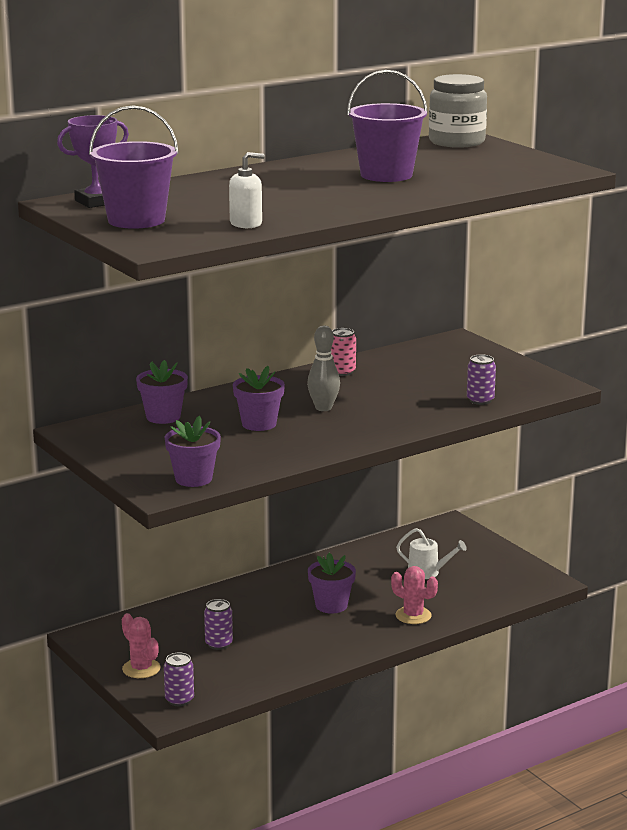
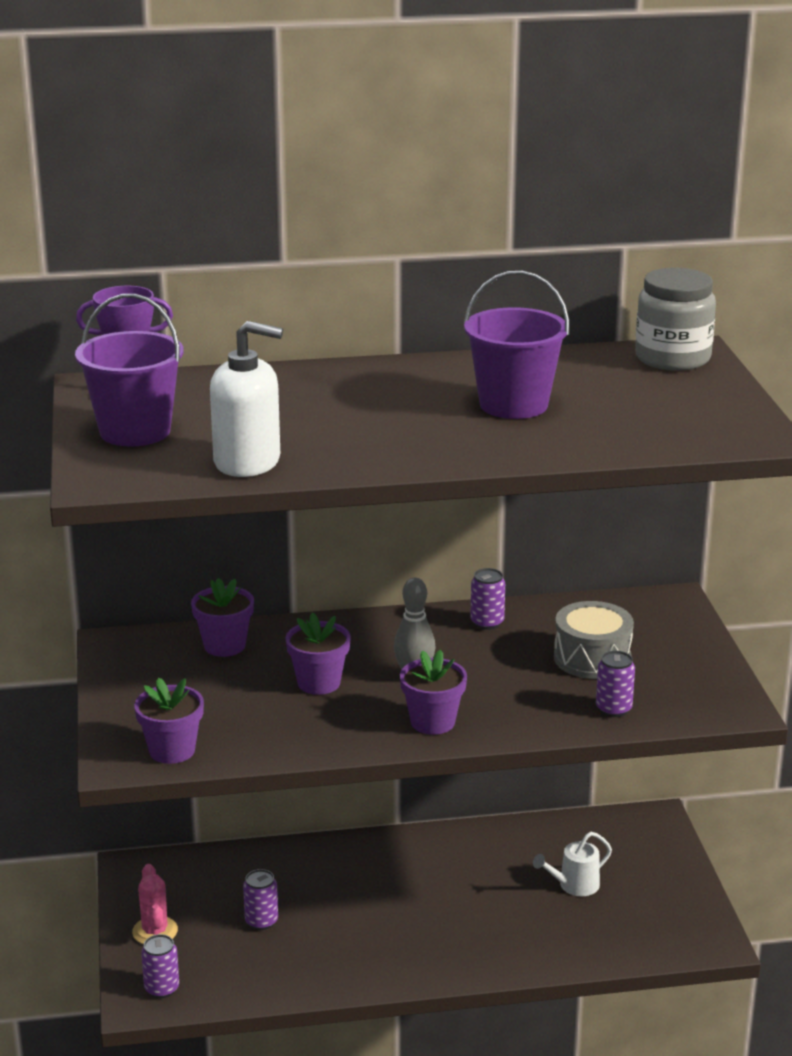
camera: 25 degrees right, 5 degrees up
white soap dispenser [229,152,265,228] -> white soap dispenser [210,321,283,477], size x1.62
purple flower pot [308,553,356,614] -> purple flower pot moved to [400,649,467,735]
pink can [331,328,356,376] -> purple can [470,568,505,630]
pink cactus [391,566,438,624] -> none
white watering can [396,528,467,579] -> white watering can turned 105 degrees clockwise [533,832,612,896]
none -> grey drum [554,601,634,679]

